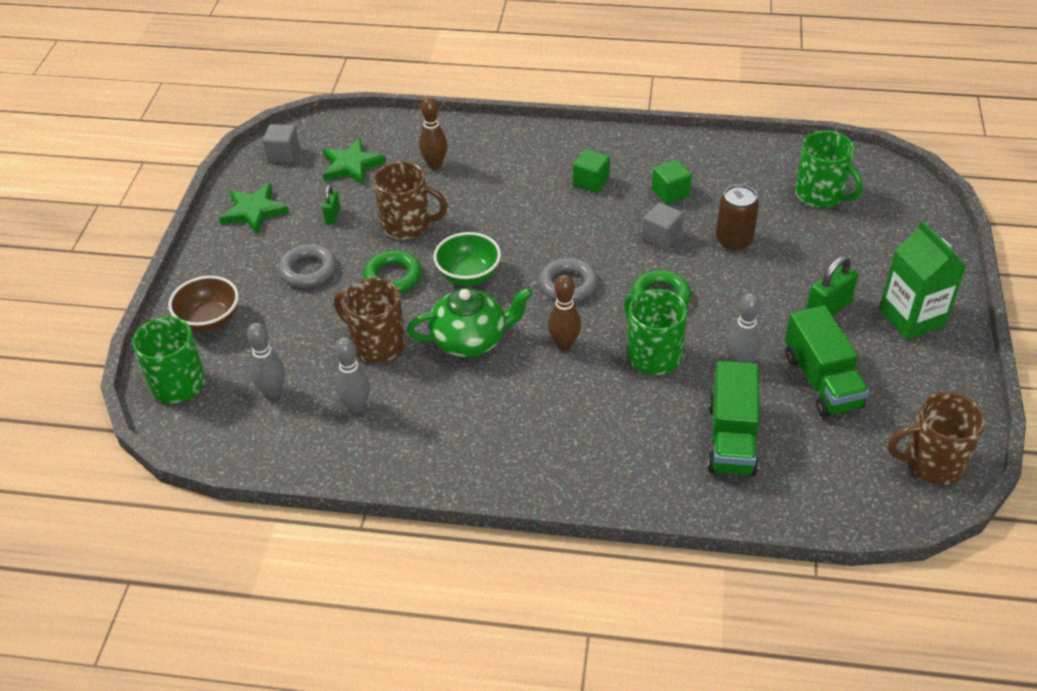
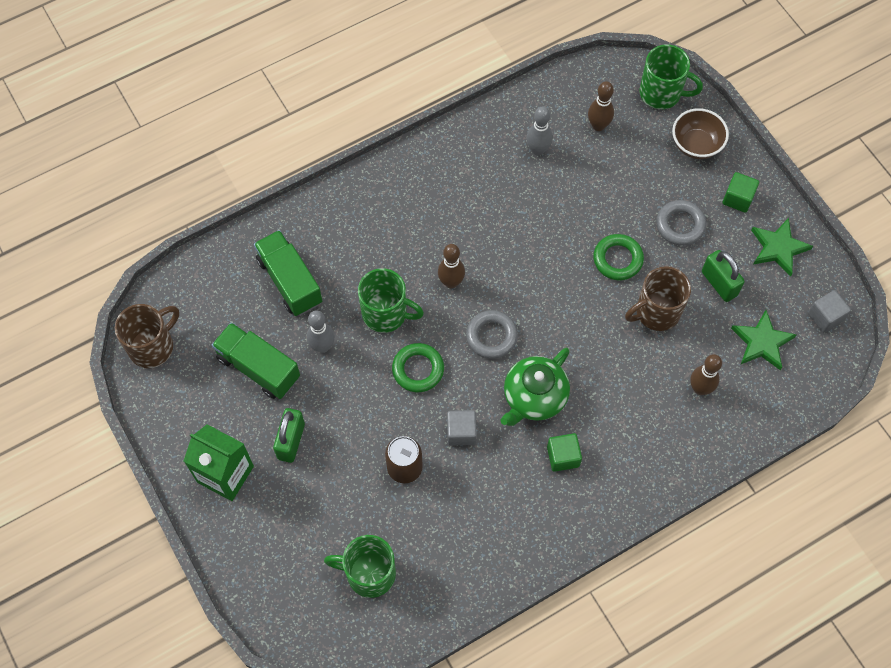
camera: 140 degrees right, 20 degrees up
grey bowling pin [247,323,285,398] -> brown bowling pin [588,81,614,131]
green padlock [322,185,340,224] -> green padlock [702,250,745,302], size x1.71
brown mug [334,278,405,363] -> none
green teapot [407,287,533,357] -> green teapot moved to [500,348,570,426]
green bowl [433,232,501,286] -> none
green cube [652,159,692,204] -> green cube moved to [722,172,759,213]

